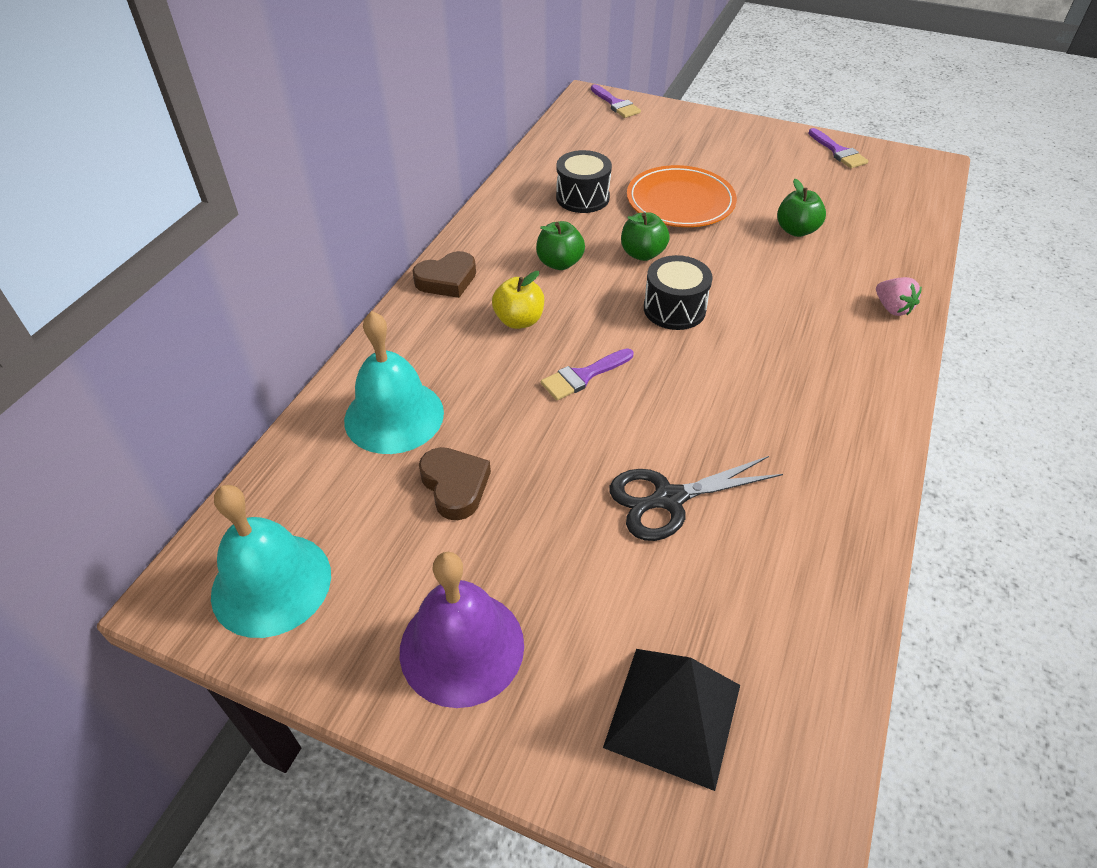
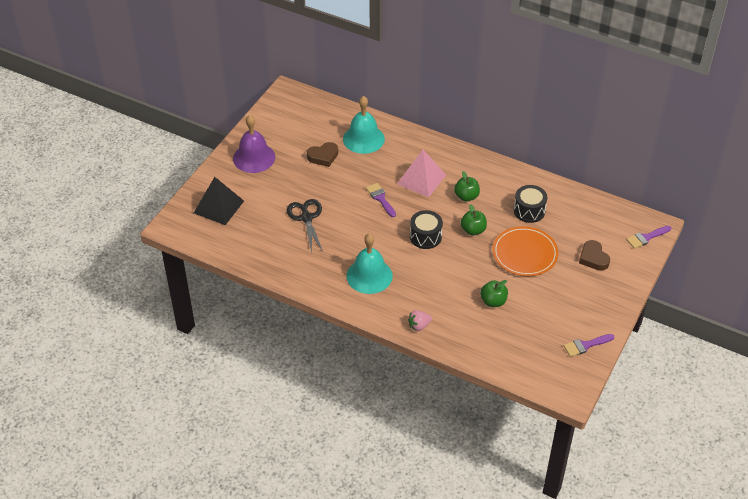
camera: 95 degrees right, 0 degrees up
turquoise bell [211,485,331,638] -> turquoise bell moved to [346,234,393,294]
brown heart [412,251,476,298] -> brown heart moved to [579,240,610,271]
yellow apple [492,271,544,329] -> pink pyramid [397,150,446,198]

